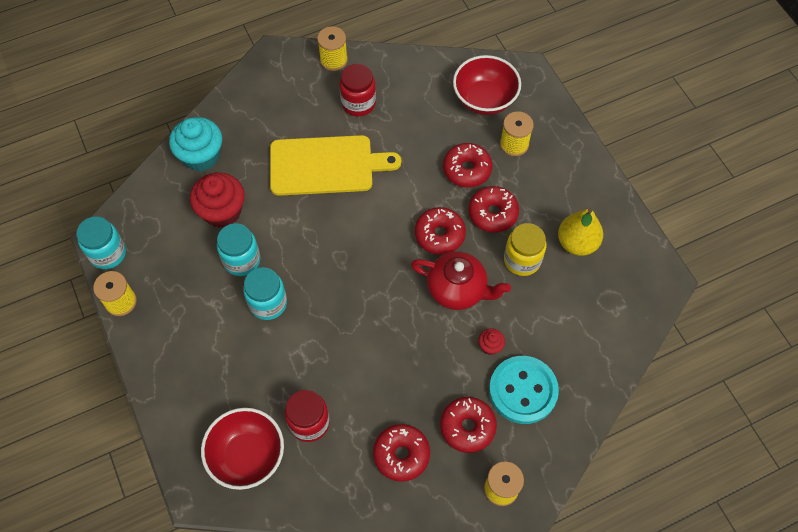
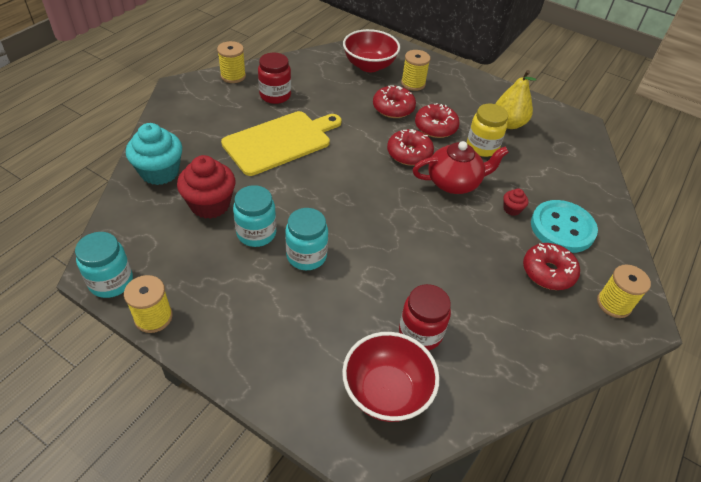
camera: 35 degrees left, 15 degrees down
red donut [373,424,430,482] -> none

